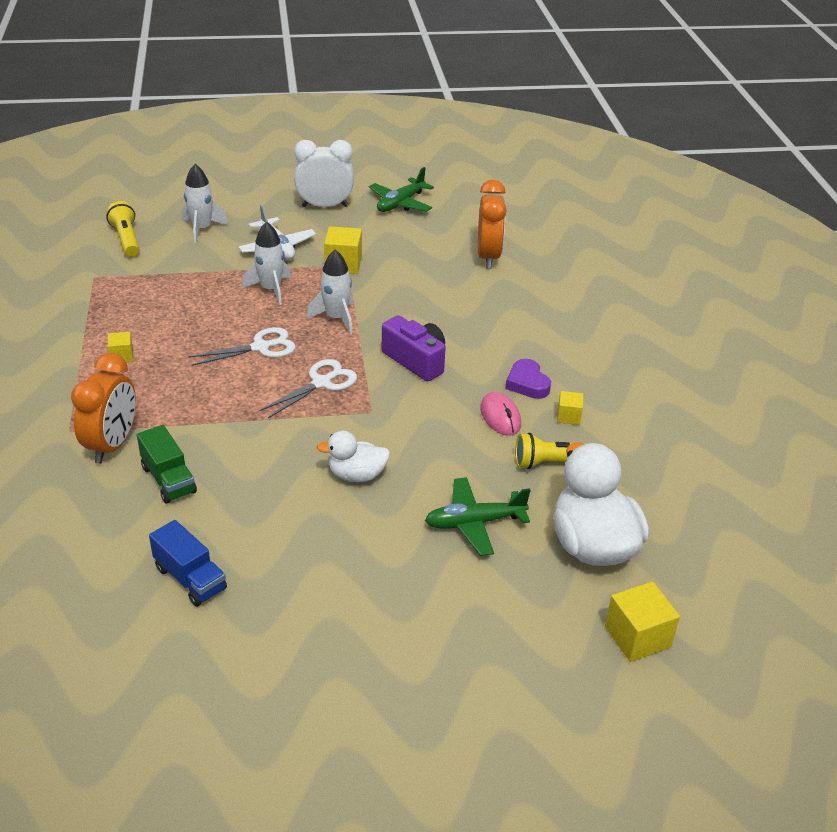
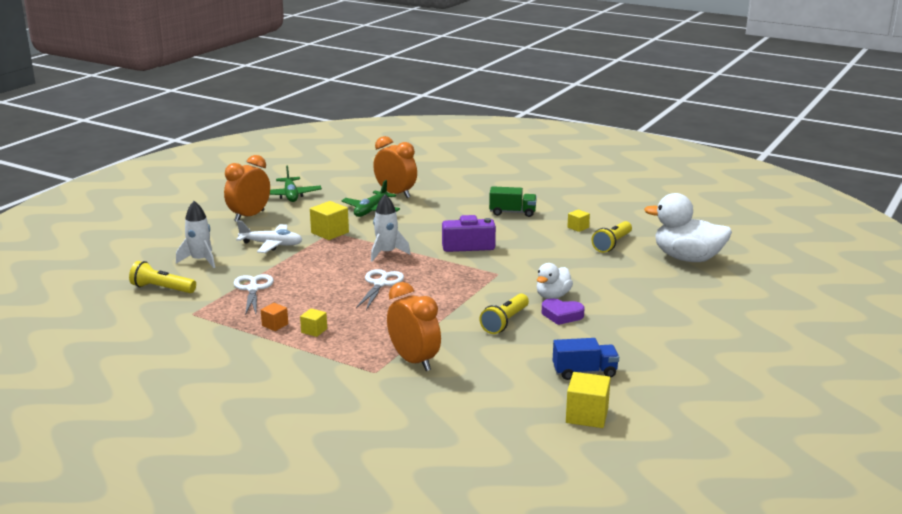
camera: 50 degrees left, 15 degrees down
green truck [137,425,197,503] -> green truck moved to [489,186,537,217]
white rocket [242,222,291,305] -> none
white scissors [260,359,357,418] -> white scissors moved to [234,274,274,315]
white clock [294,140,354,207] -> orange clock [224,155,270,222]
green plane [425,477,531,556] -> green plane moved to [341,180,400,217]
pink mouse [480,392,521,436] -> none
purple heart [505,359,551,399] -> purple heart moved to [542,298,585,325]
yellow cube [605,581,680,662] -> yellow cube moved to [566,372,611,428]
none -> orange cube [261,303,288,331]
none -> yellow flashlight [480,294,529,334]

